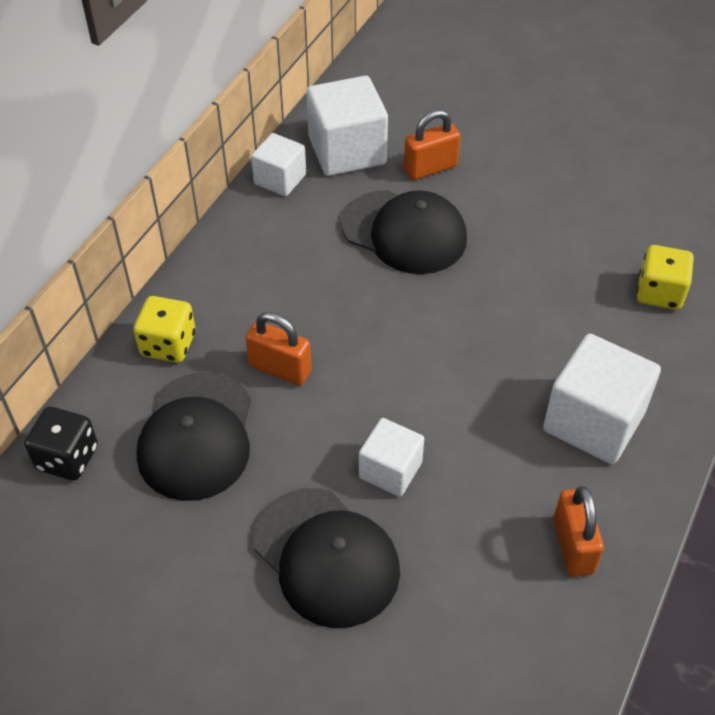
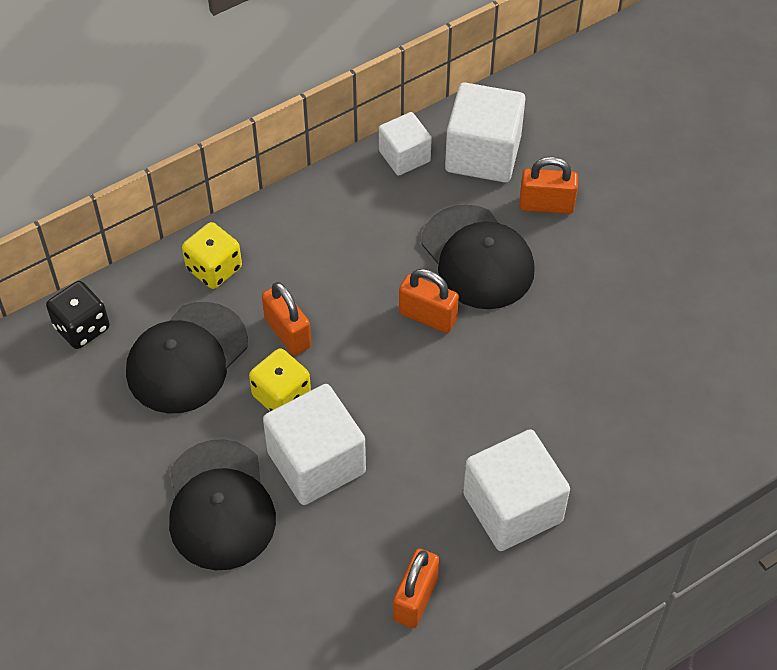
camera: 30 degrees right, 5 degrees up
white cube [359,418,424,497] -> white cube [263,384,366,505], size x1.68
yellow dice [637,245,694,310] -> yellow dice moved to [249,348,311,411]
none -> orange padlock [399,269,459,333]

